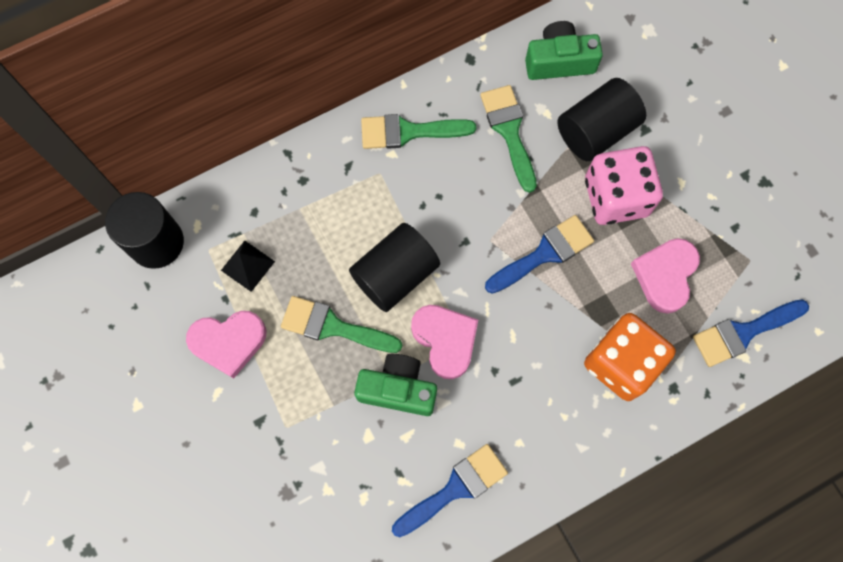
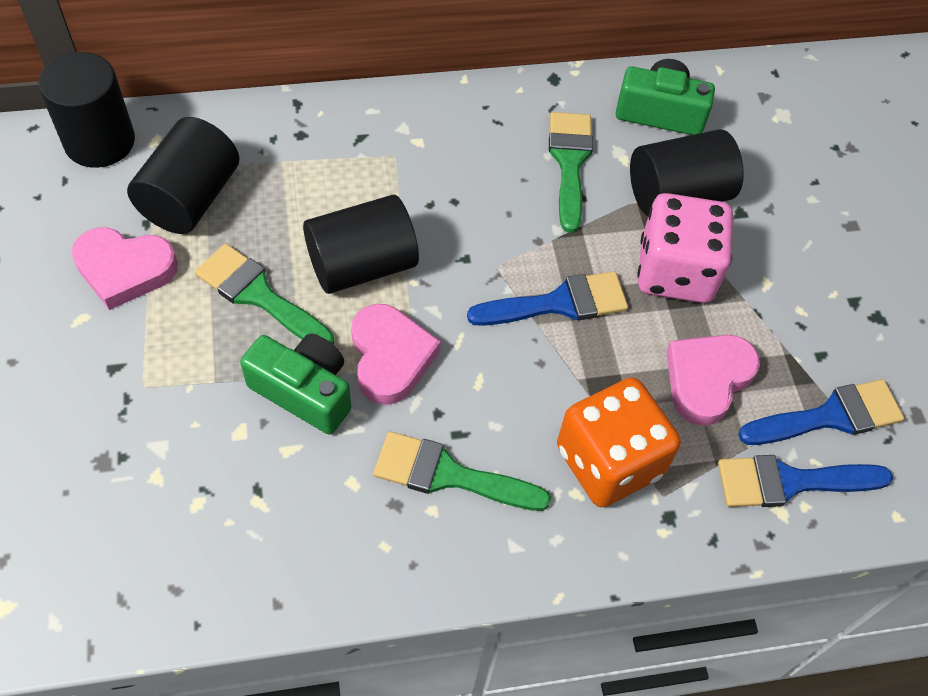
camera: 15 degrees right, 15 degrees down
black pyramid [221,241,275,292] -> black cylinder [127,117,240,234]
green brush [361,114,476,149] -> green brush moved to [373,431,551,511]
blue brush [392,444,508,537] -> blue brush moved to [738,379,904,445]

